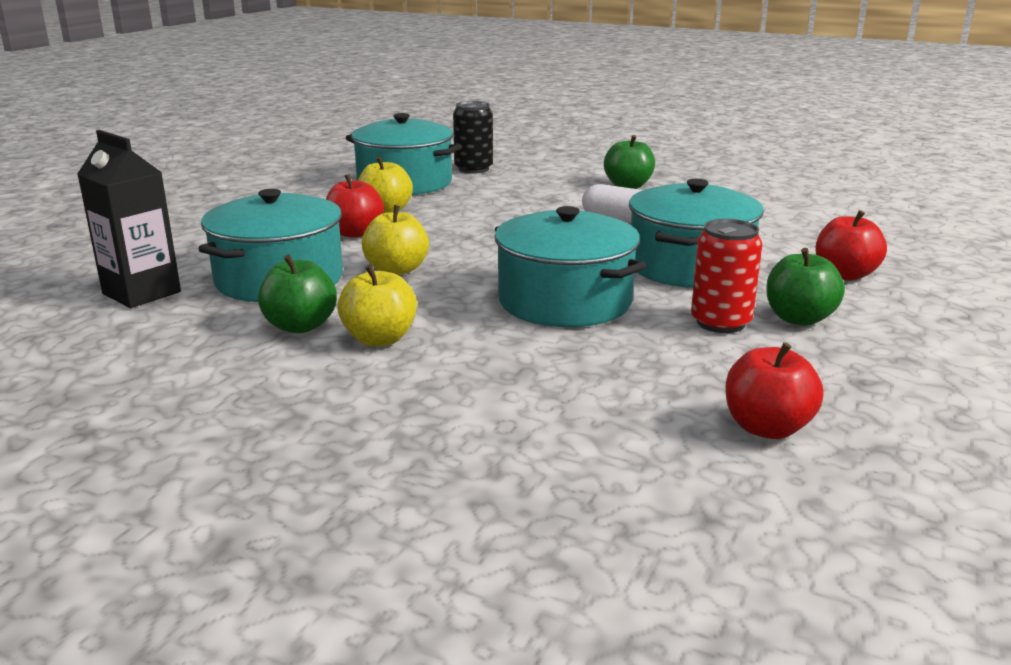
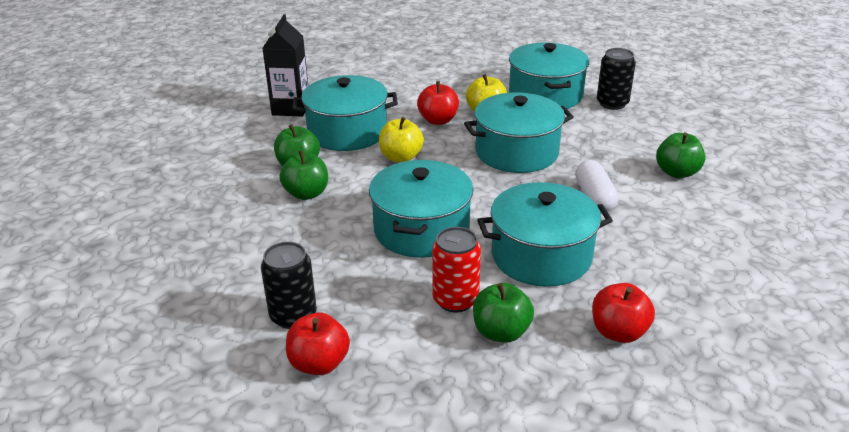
camera: 55 degrees right, 10 degrees up
yellow apple [337,265,417,347] -> green apple [279,150,328,200]
none -> black can [261,242,316,329]
none -> turquoise pot [464,92,574,173]

